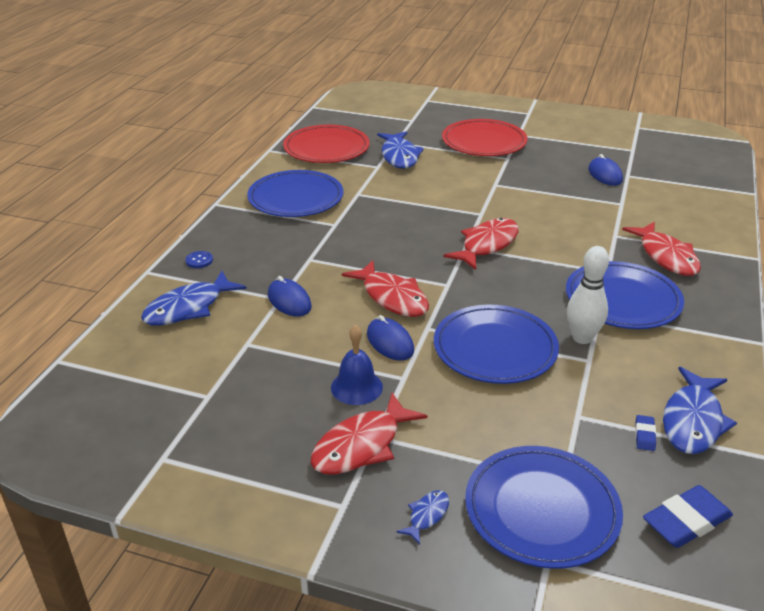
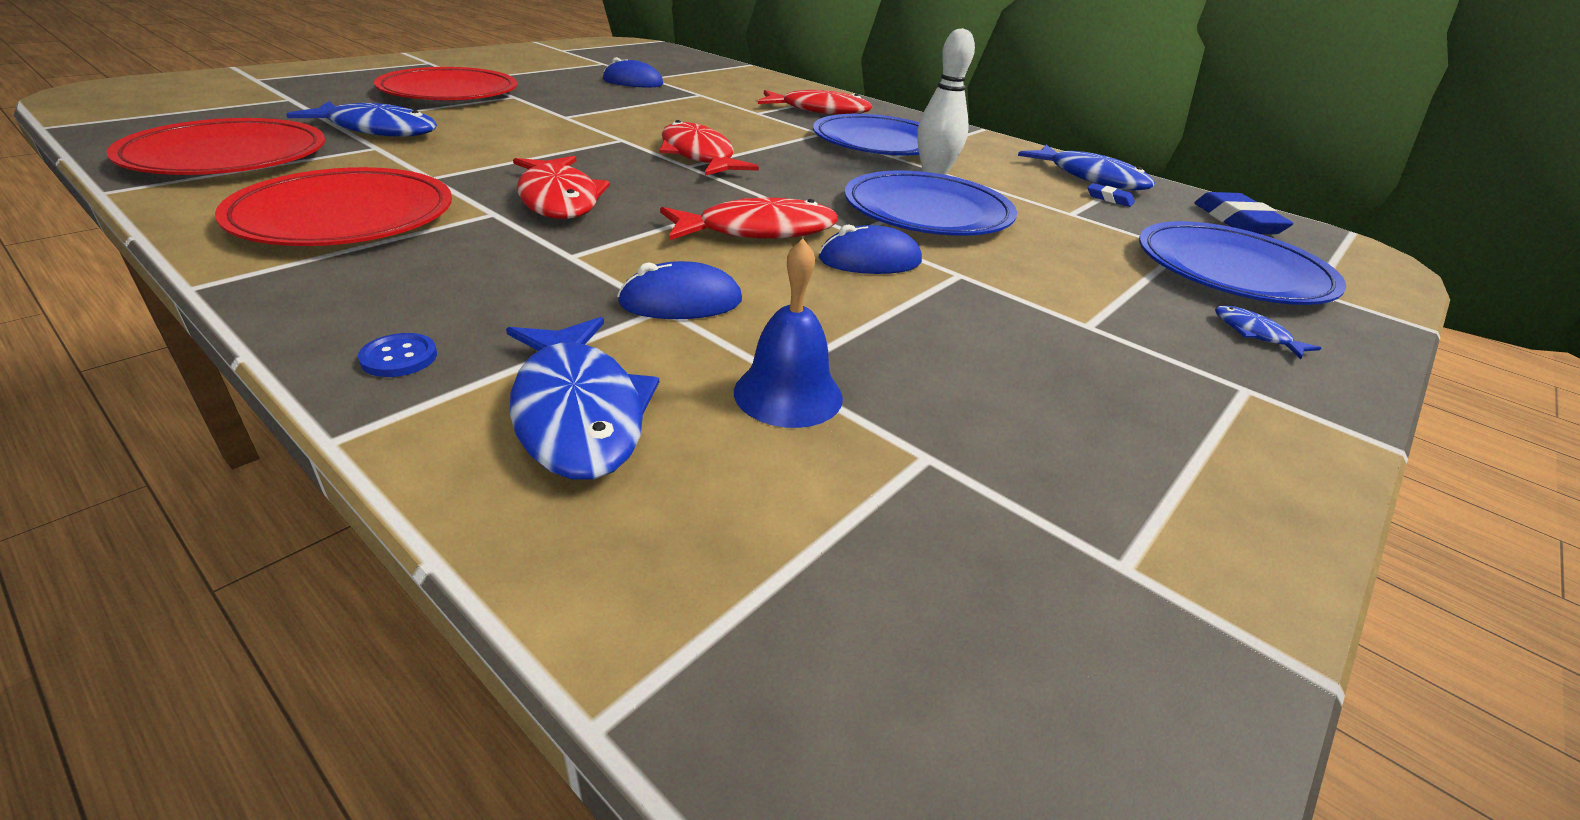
camera: 70 degrees left, 0 degrees up
blue plate [247,170,343,217] -> red plate [215,167,452,246]
red fish [311,393,428,474] -> red fish moved to [513,156,610,219]
blue bell [331,325,383,405] -> blue bell moved to [734,239,843,428]

